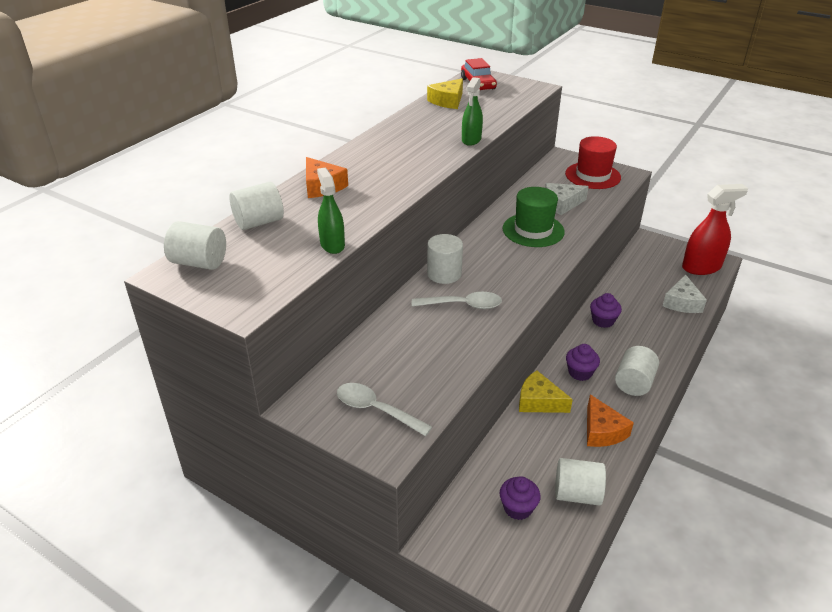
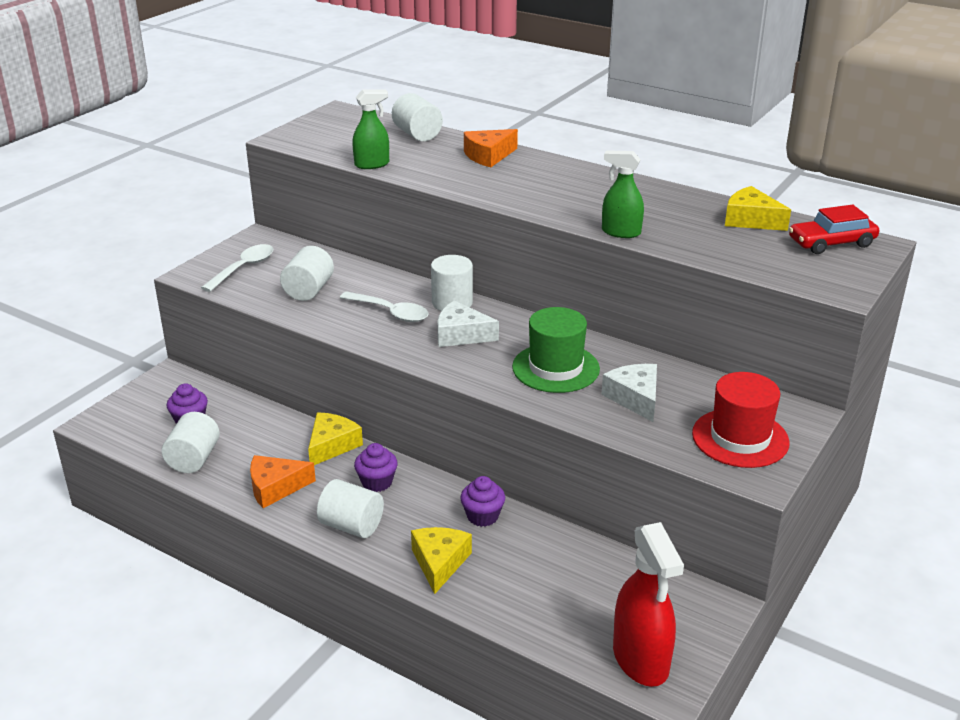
camera: 90 degrees right, 5 degrees down
white cylinder [164,221,226,270] -> white cylinder moved to [280,246,334,301]
white spoon [412,292,502,309] -> white spoon turned 60 degrees counterclockwise [340,291,429,322]
white cheese [663,275,707,313] -> white cheese moved to [437,301,499,347]
none -> yellow cheese [411,527,472,594]

